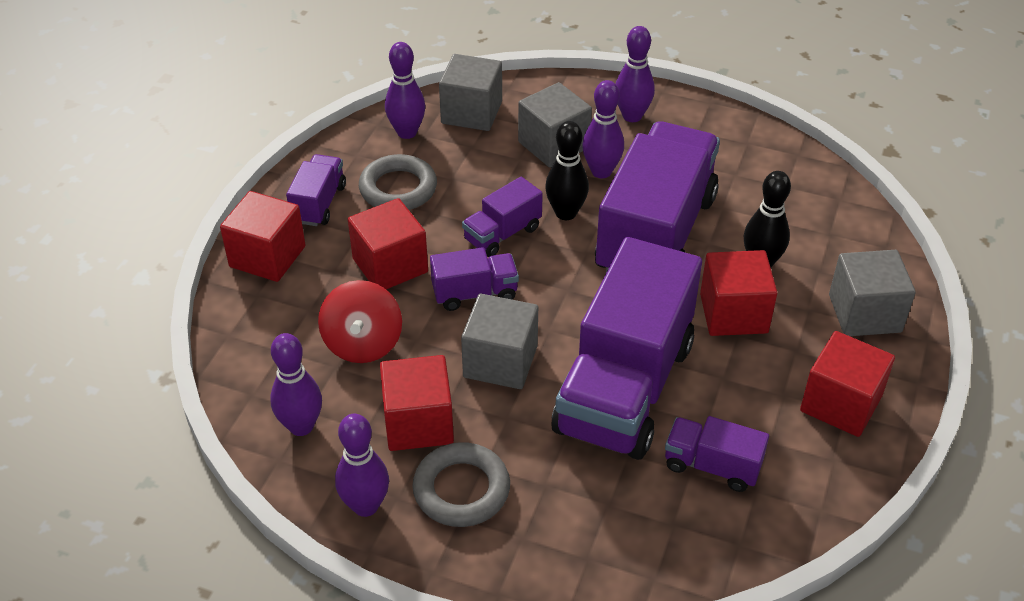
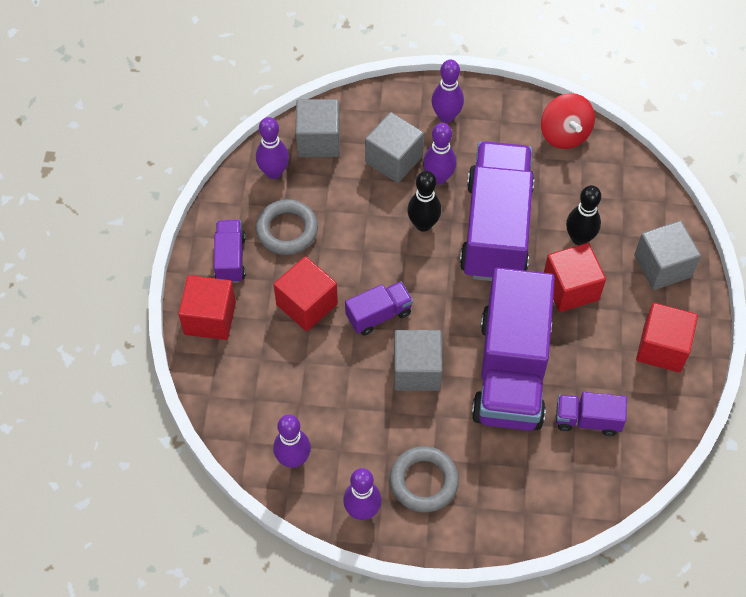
camera: 15 degrees left, 15 degrees up
red spinning top [318,280,402,363] -> red spinning top moved to [541,93,595,149]
red cube [380,355,454,451] -> none
purple truck [462,177,543,257] -> none

